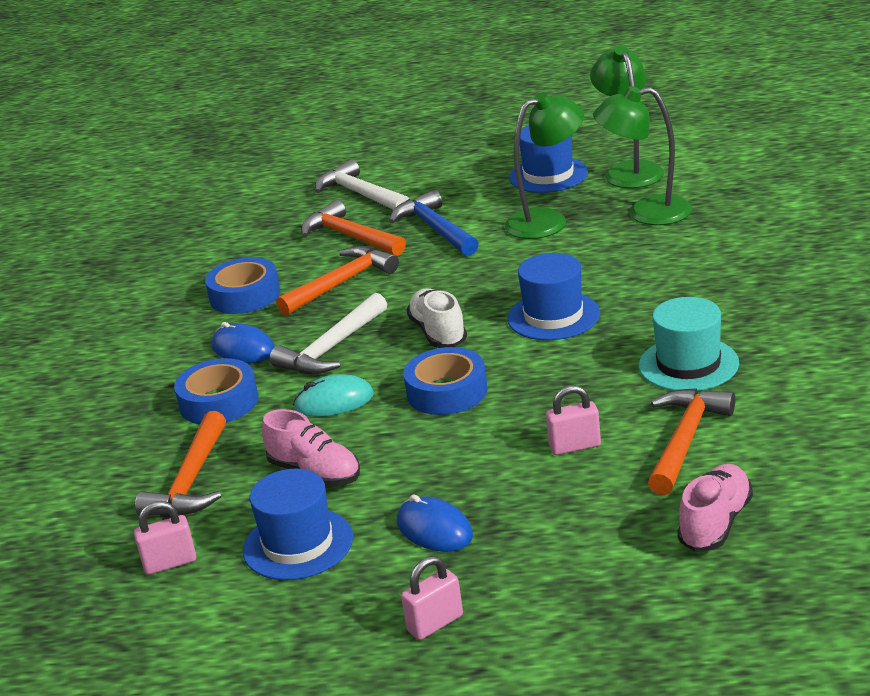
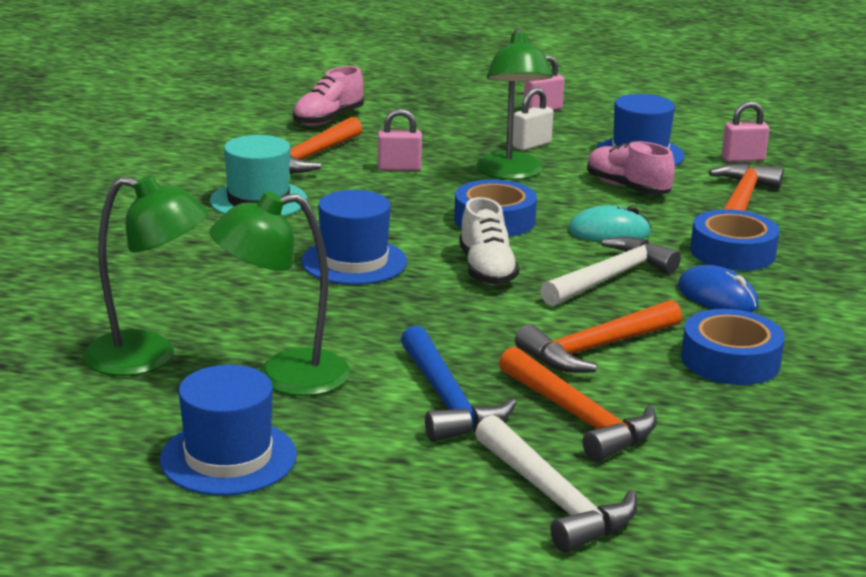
camera: 175 degrees left, 5 degrees down
blue mouse [397,494,473,552] -> white padlock [512,88,553,151]
green lamp [590,46,664,188] -> green lamp moved to [476,28,553,180]

